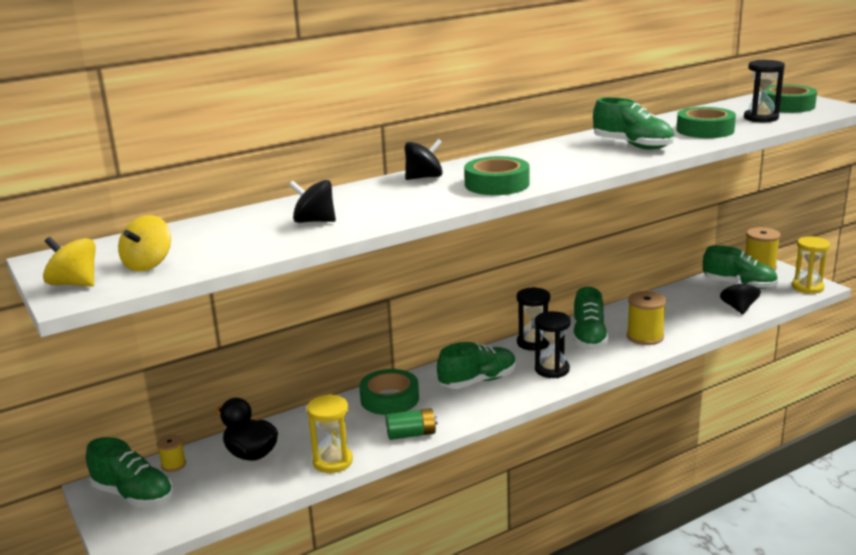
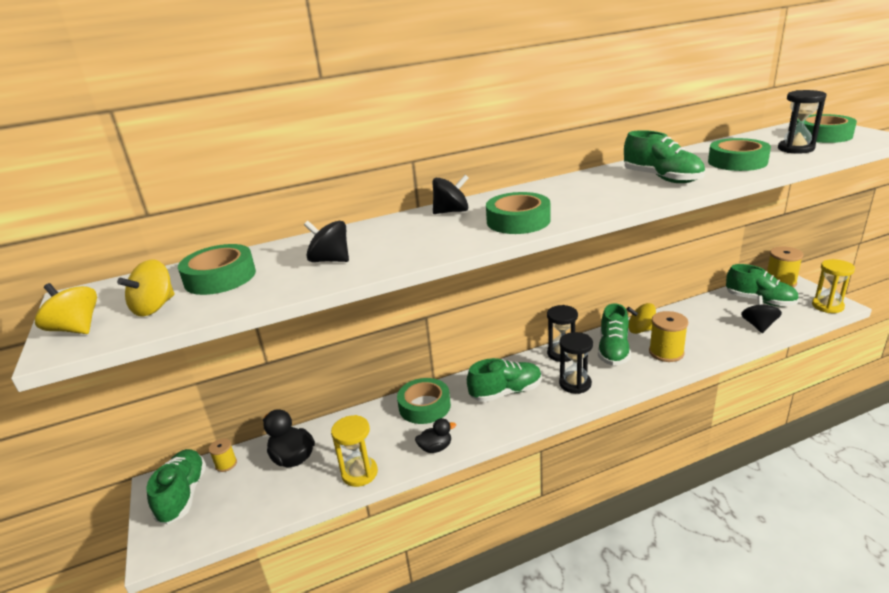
camera: 10 degrees right, 5 degrees up
green shoe [86,437,173,507] -> green shoe turned 135 degrees counterclockwise [147,449,206,524]
green battery [386,408,438,440] -> black duck [415,418,456,453]
none -> green tape [178,244,256,295]
none -> yellow spinning top [626,303,656,334]

